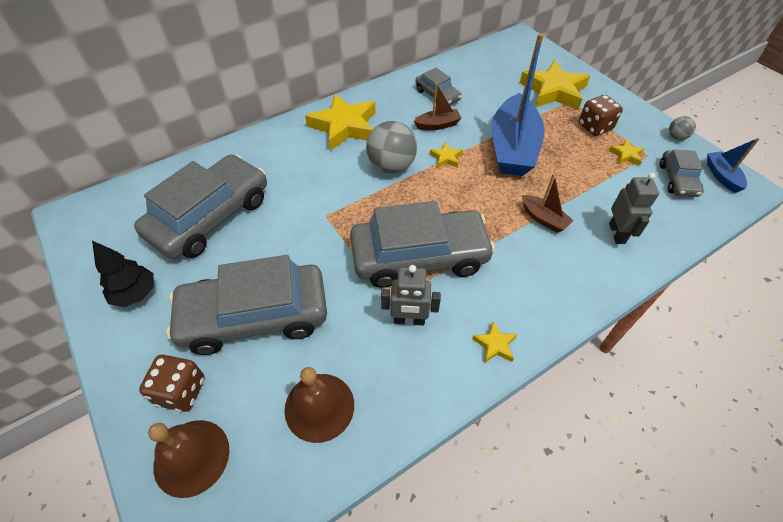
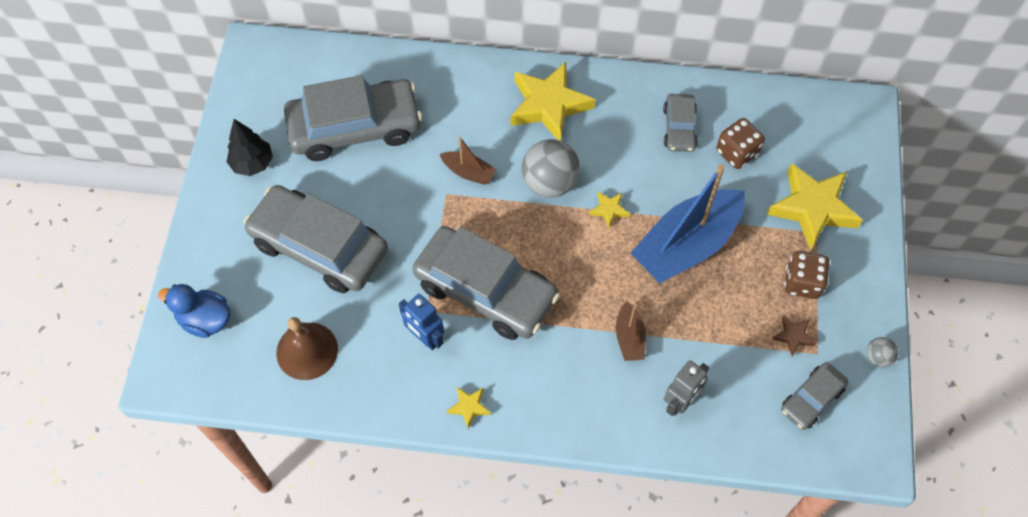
camera: 40 degrees right, 10 degrees up
brown dice [139,355,205,412] -> brown dice moved to [716,118,765,169]
brown bell [148,420,230,498] -> blue duck [158,284,231,338]
grey robot [381,265,441,325] -> blue robot [399,294,444,350]
brown boat [414,83,462,130] -> brown boat moved to [440,137,497,185]
yellow star [609,139,645,166] -> brown star [772,315,816,357]
blue boat [707,138,759,193] -> none

